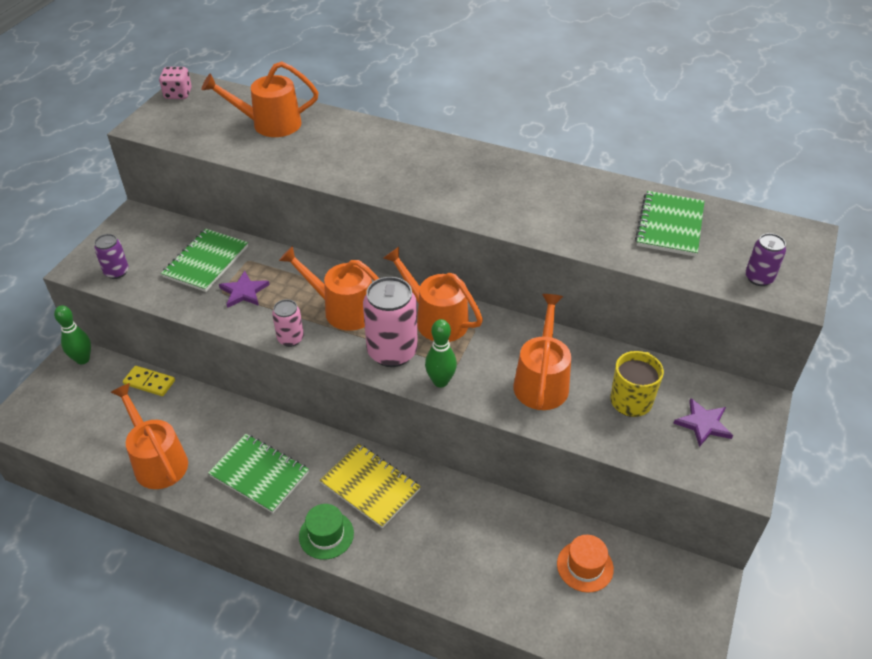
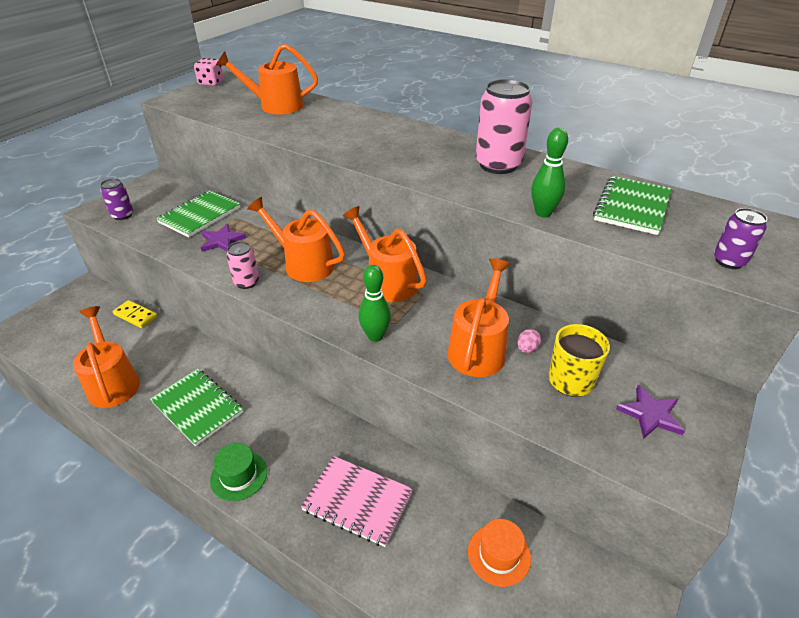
camera: 10 degrees right, 5 degrees down
green bowling pin [54,305,91,364] -> green bowling pin moved to [531,128,568,217]
yellow notebook [320,444,421,528] -> none
pink can [363,277,418,367] -> pink can moved to [476,79,532,174]
none -> pink notebook [301,456,413,547]
none -> pink egg [517,329,541,353]

